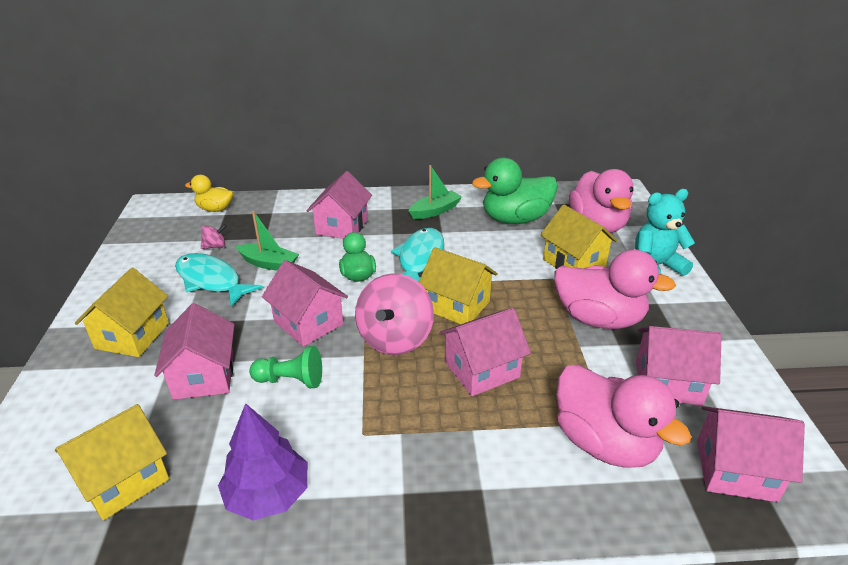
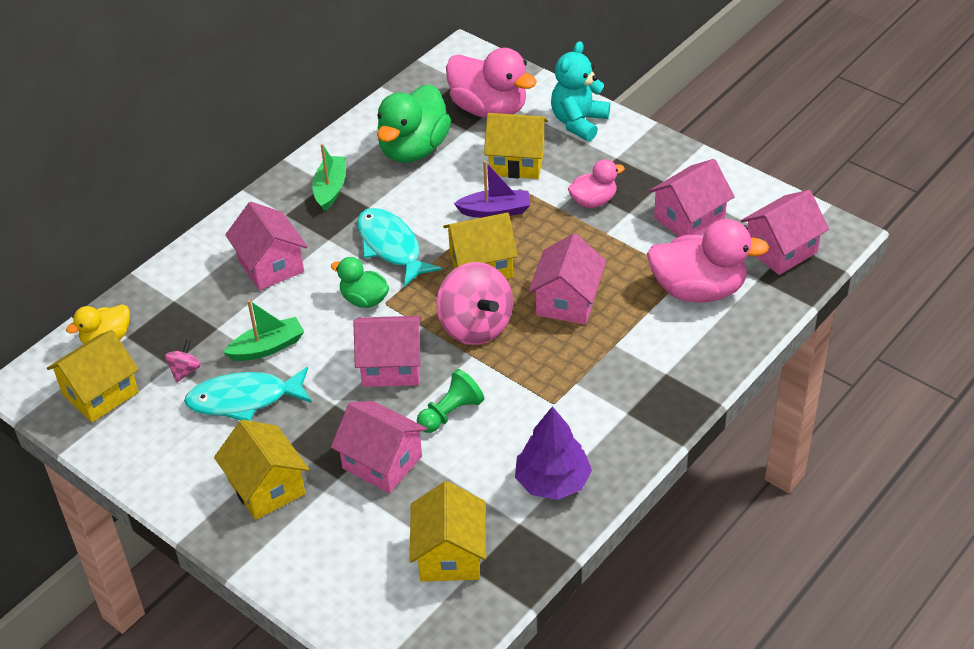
camera: 45 degrees left, 10 degrees up
pink duck [554,249,676,329] -> pink duck [568,159,625,208], size x0.55
none -> yellow house [47,330,139,423]
none -> purple boat [454,161,530,218]

